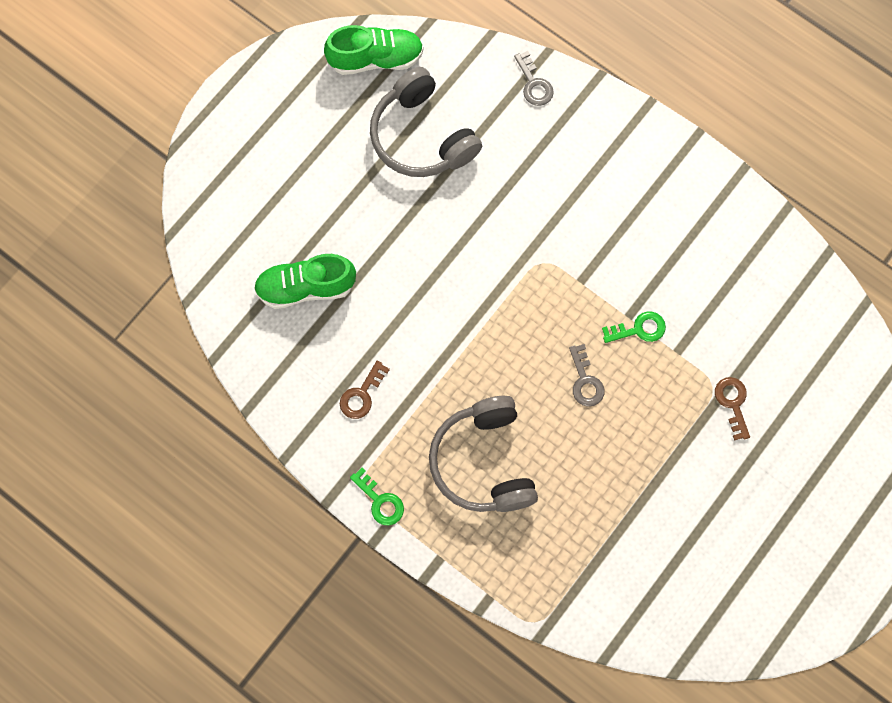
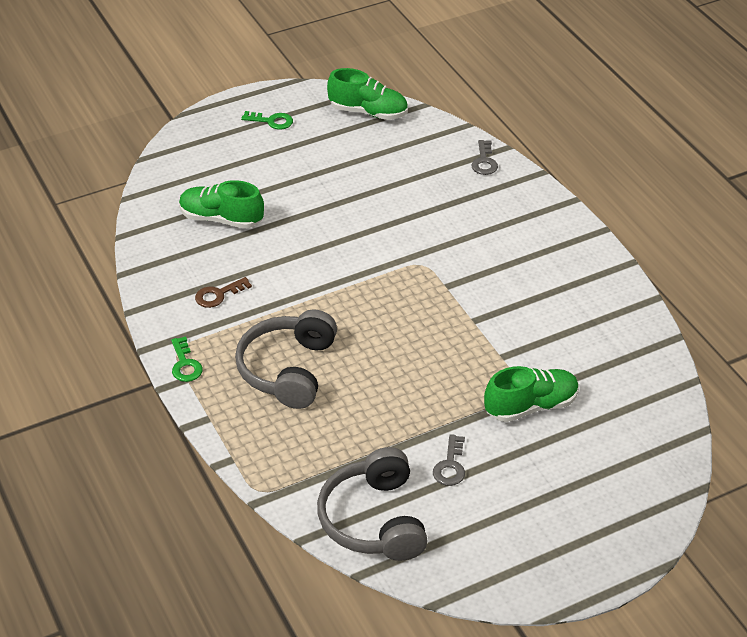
camera: 25 degrees right, 30 degrees down
grey headphones [370,67,482,177] -> grey headphones moved to [317,447,428,561]
grey key [569,344,604,407] -> grey key moved to [433,434,465,486]
green key [602,311,666,343] -> green key moved to [241,111,293,130]
brown key [715,377,750,441] -> green shoe [484,366,579,422]

